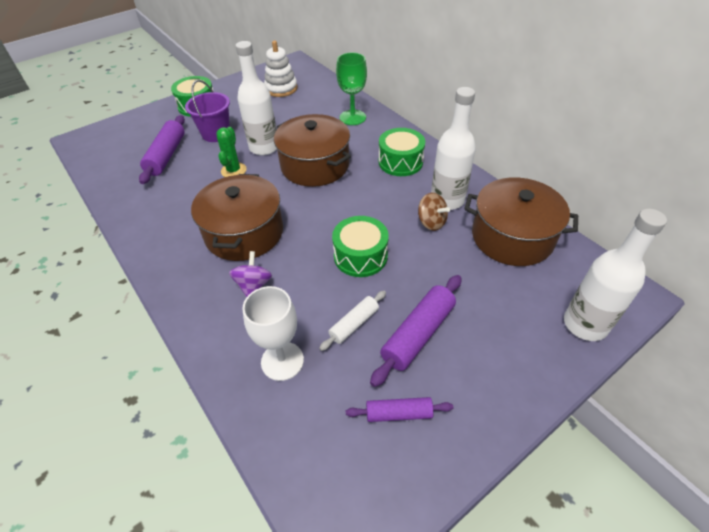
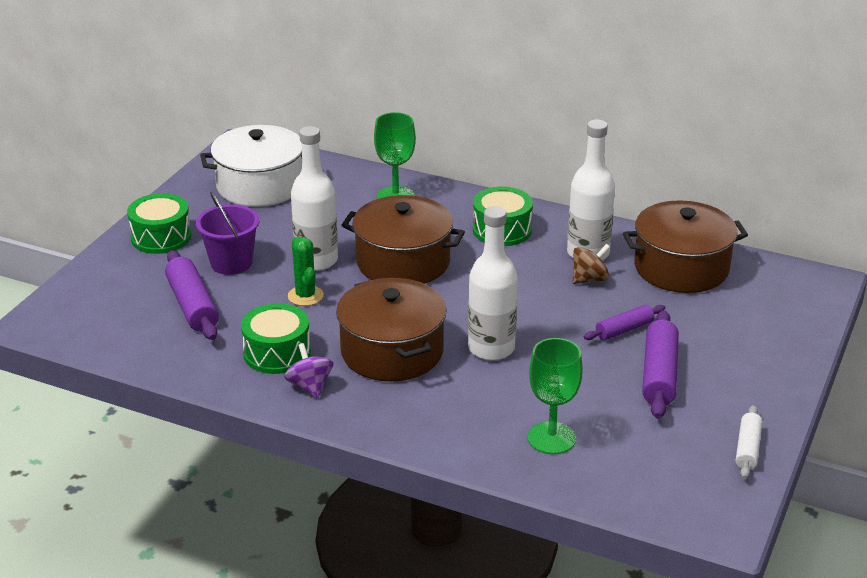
camera: 30 degrees left, 15 degrees down
purple spinning top [229,251,272,297] -> purple spinning top moved to [284,343,333,398]
white goblet [242,286,304,381] -> green goblet [528,338,583,454]
white stacking toy [264,41,297,97] -> white pot [200,125,302,207]
white rolling pin [319,291,386,351] -> white rolling pin moved to [736,405,762,479]
green drum [332,216,389,277] -> green drum moved to [241,303,311,374]
purple rolling pin [346,397,453,422] -> purple rolling pin moved to [584,305,665,340]
brown spinning top [418,193,450,231] -> brown spinning top turned 45 degrees counterclockwise [573,244,610,284]
white bottle [564,209,667,341] -> white bottle moved to [468,206,518,361]

